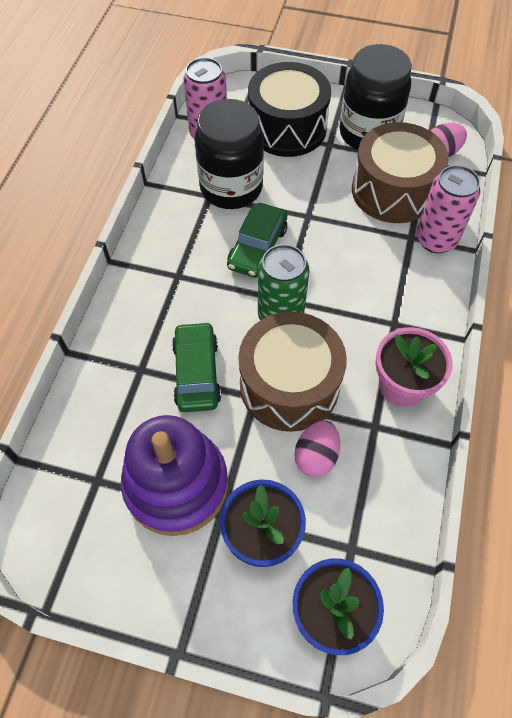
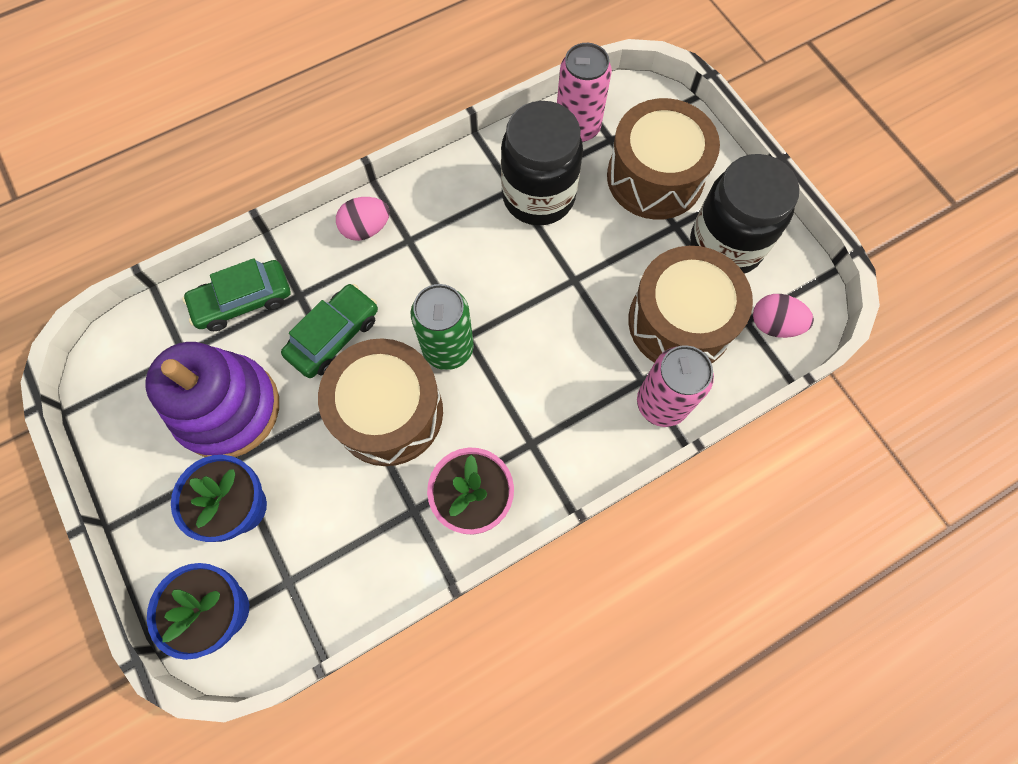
camera: 45 degrees right, 10 degrees up
green car [227,203,287,278] -> green car moved to [182,258,291,331]
black drum [248,62,331,157] -> brown drum [607,98,720,220]
pink egg [294,421,340,477] -> pink egg moved to [336,197,390,241]

